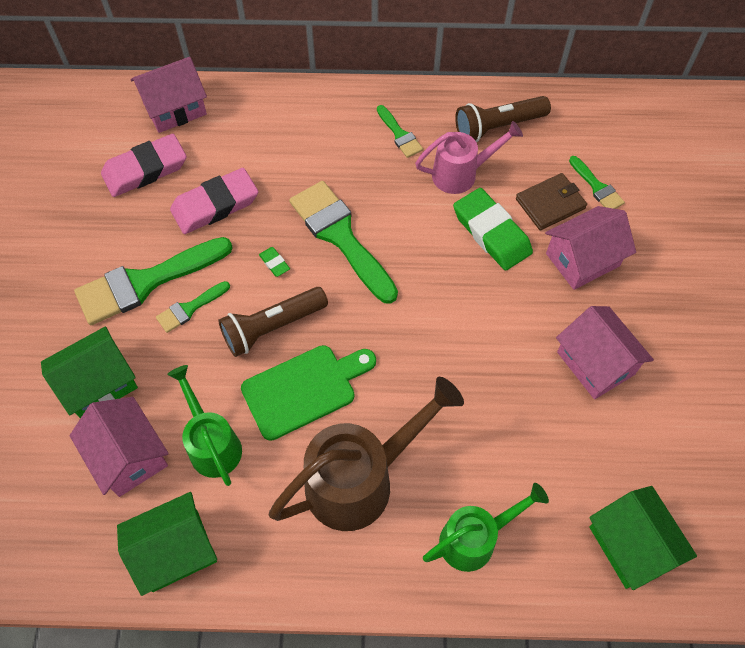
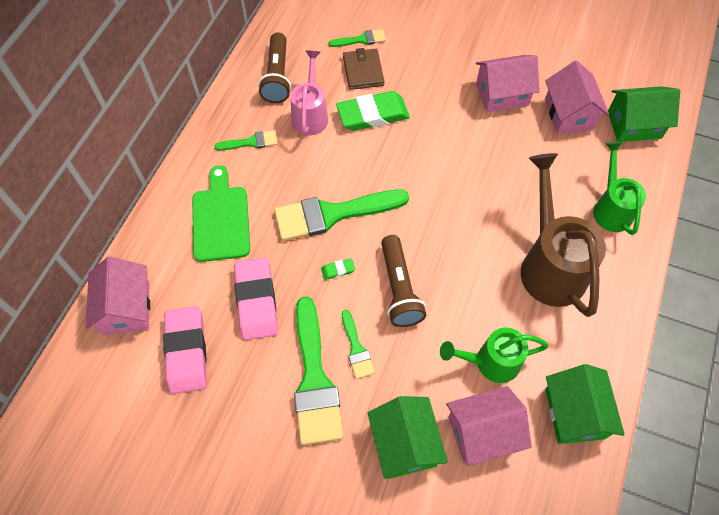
camera: 70 degrees left, 0 degrees up
green cutting board [241,345,376,441] -> green cutting board moved to [192,165,250,262]
pink house [545,206,636,290] -> pink house moved to [545,61,609,134]

